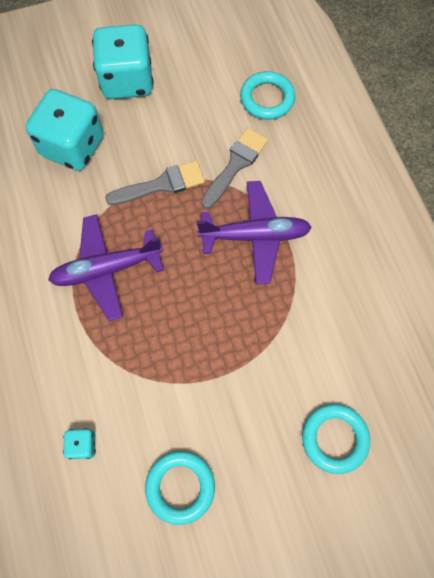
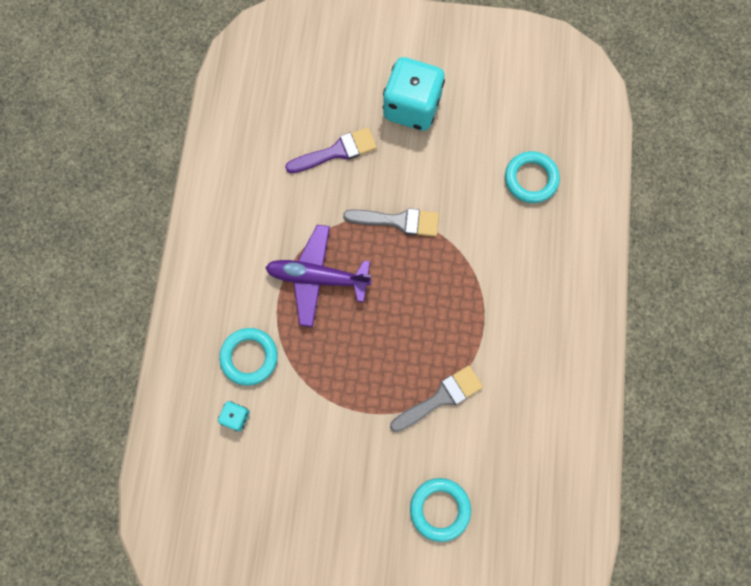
camera: 25 degrees right, 5 degrees up
turquoise dice [26,89,104,171] -> purple brush [285,127,377,173]
turquoise ring [145,451,215,525] -> turquoise ring moved to [219,328,278,386]
purple plane [197,181,312,284] -> none
grey brush [201,128,268,209] -> grey brush moved to [390,365,483,432]

